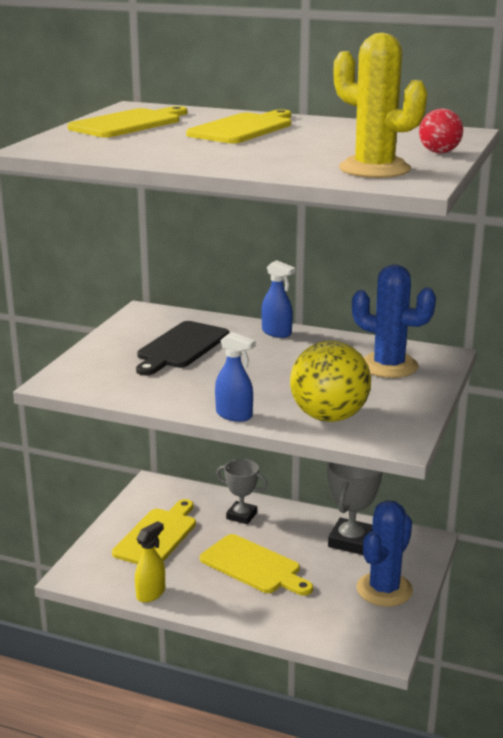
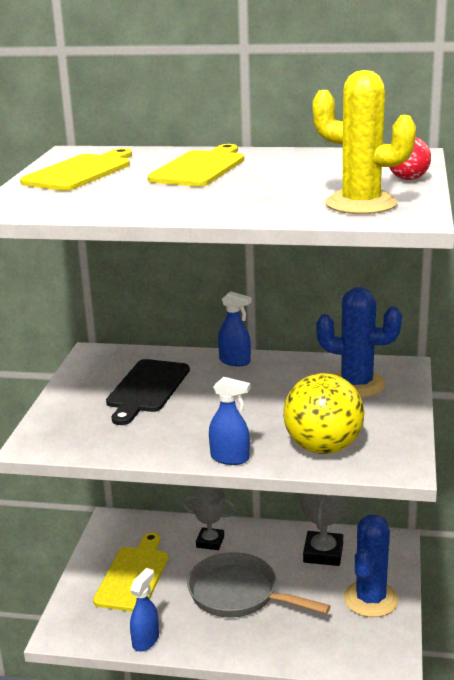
camera: 10 degrees left, 0 degrees up
yellow spray bottle [135,521,165,603] -> blue spray bottle [130,568,159,652]
yellow cutting board [200,534,313,596] -> grey pan [187,552,331,618]

